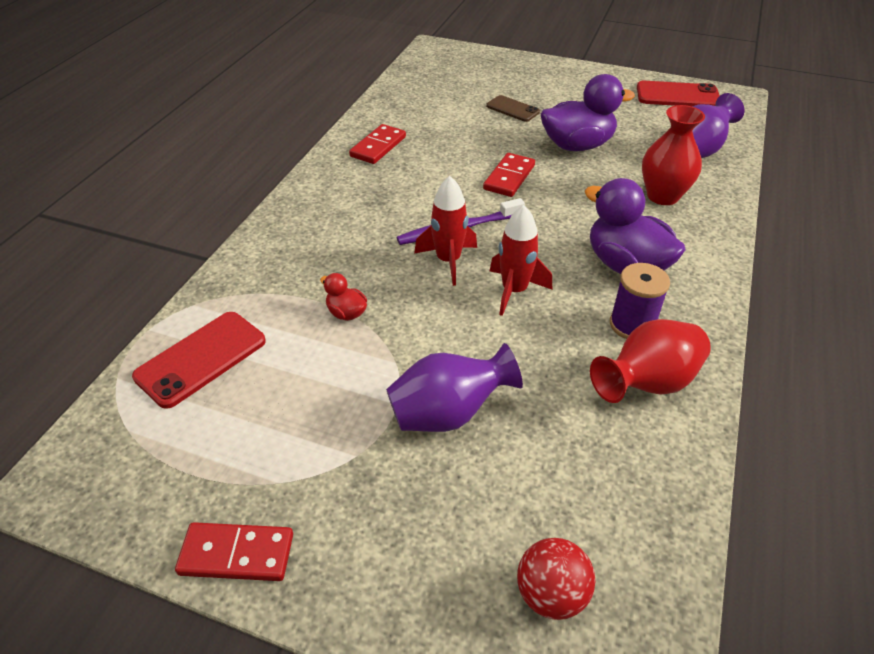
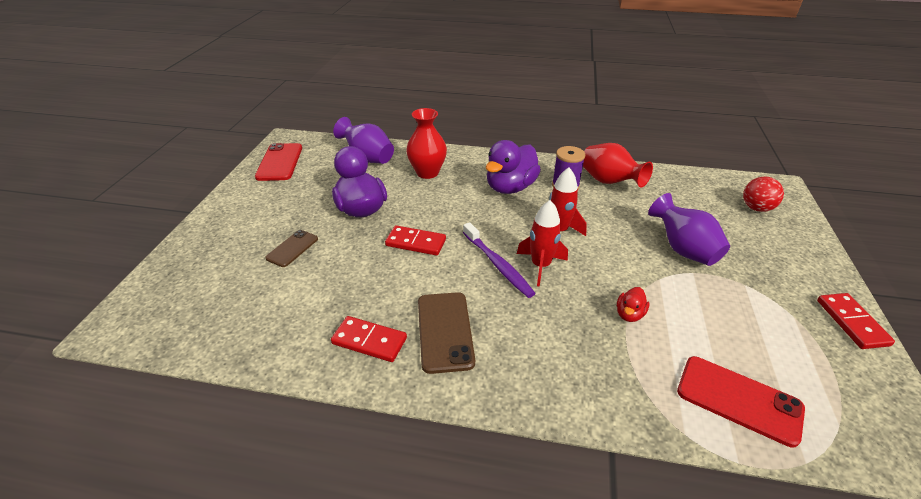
camera: 100 degrees left, 5 degrees down
none -> brown phone [418,292,475,374]

